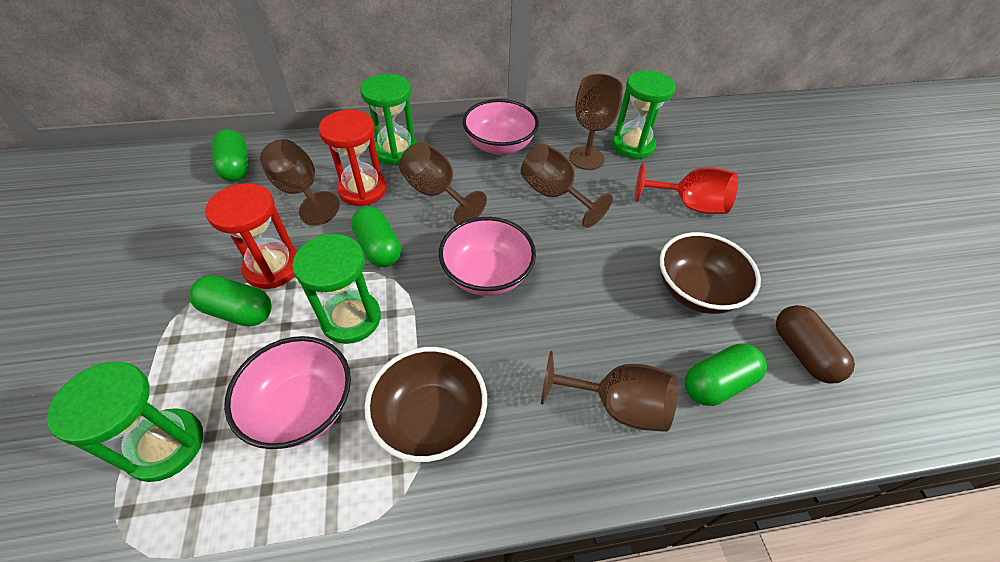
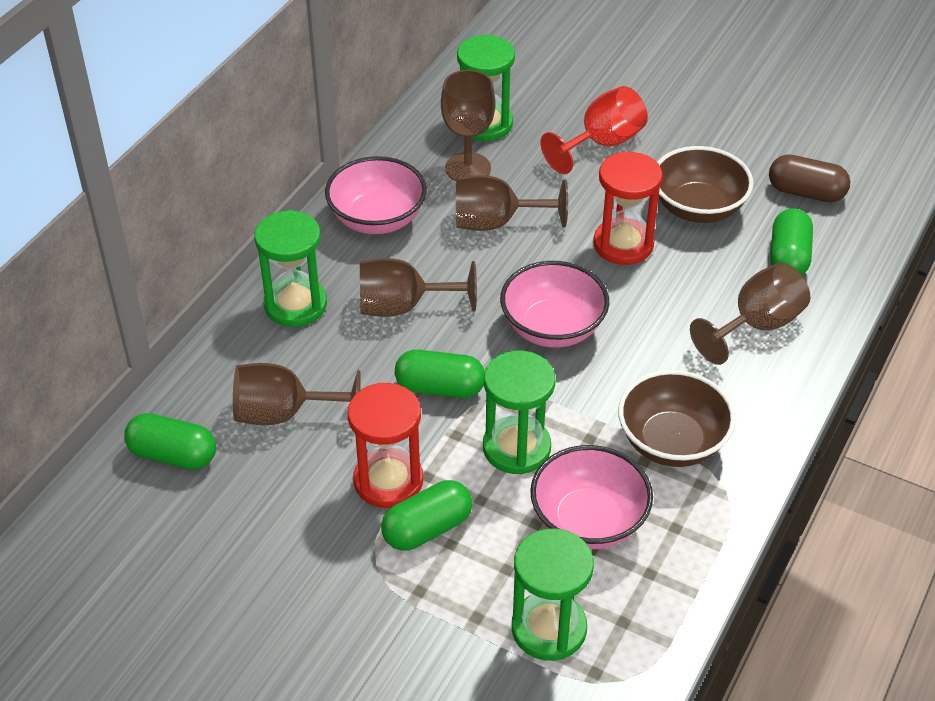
camera: 50 degrees left, 5 degrees down
red hourglass [318,110,387,206] -> red hourglass moved to [593,151,663,265]

